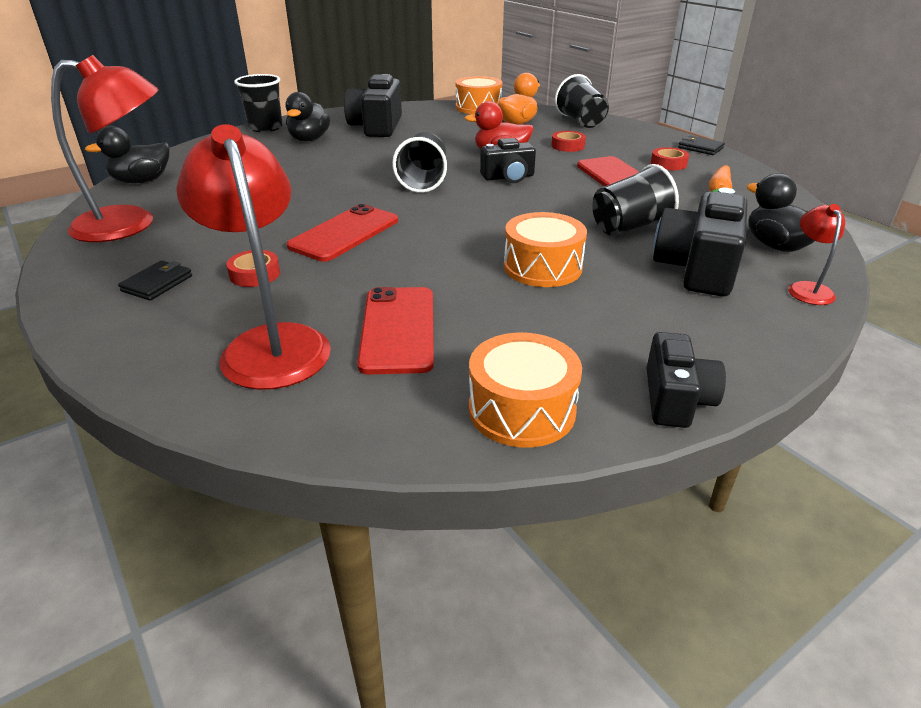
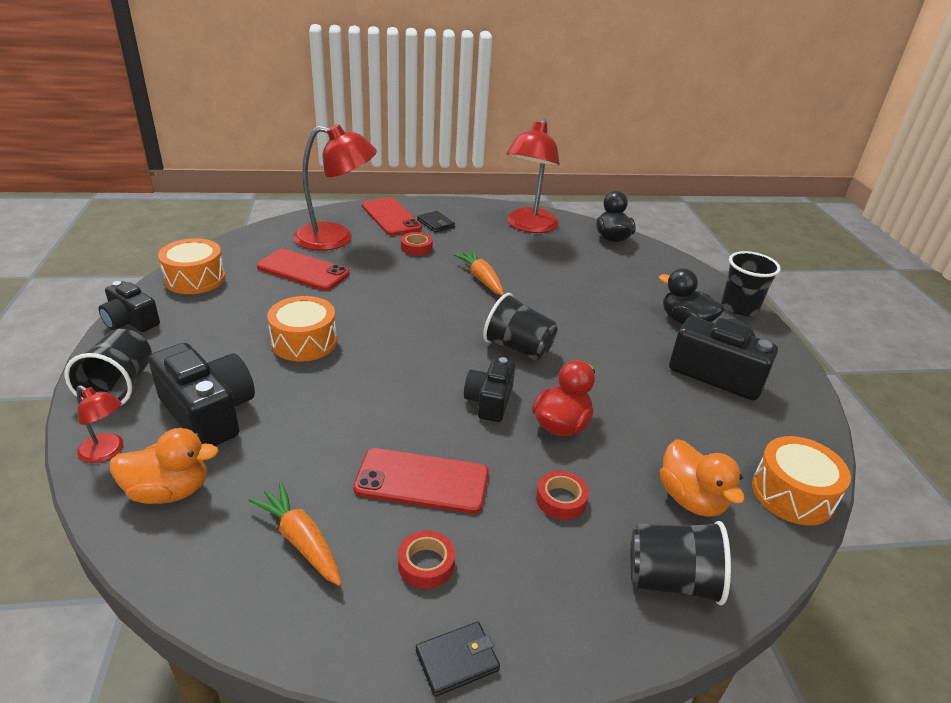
camera: 115 degrees right, 0 degrees up
red phone [287,204,398,262] -> red phone moved to [362,197,422,236]
black cup [592,164,679,236] -> black cup moved to [65,329,152,406]
black duck [747,173,815,252] -> orange duck [110,428,219,504]
none -> orange carrot [453,250,504,295]

